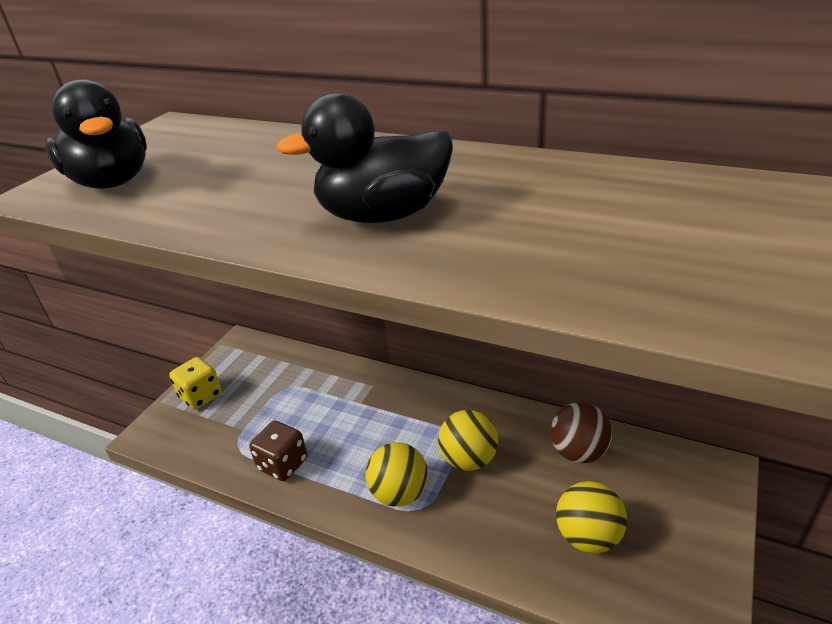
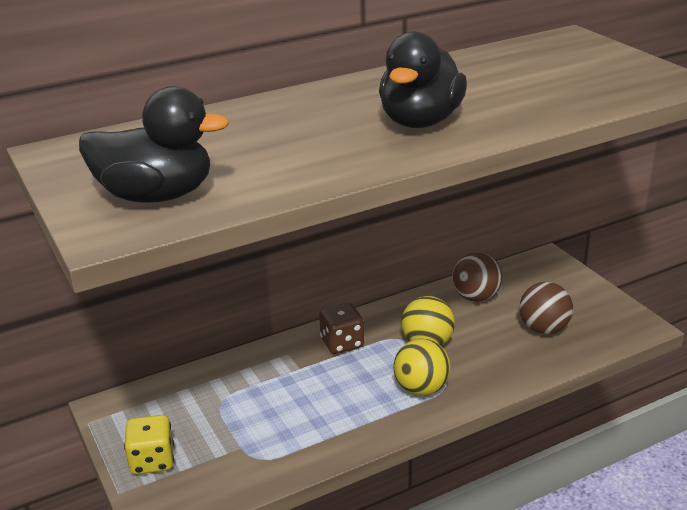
camera: 55 degrees left, 5 degrees down
brown dice [249,421,307,481] -> brown dice moved to [319,302,364,354]
yellow ball [556,481,627,553] -> brown ball [520,282,573,334]

